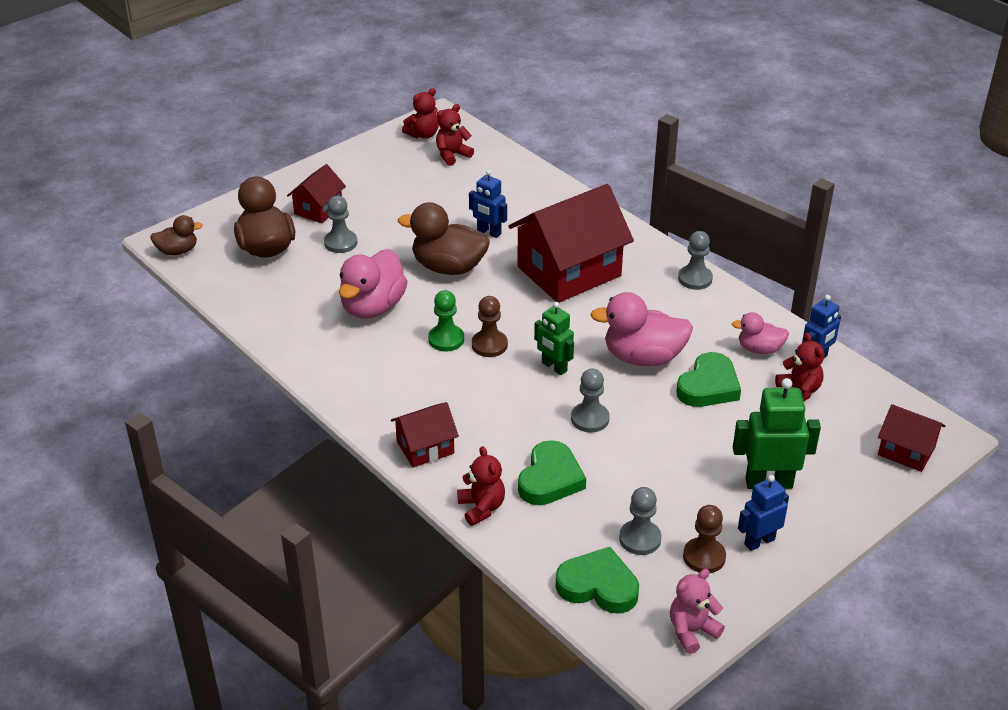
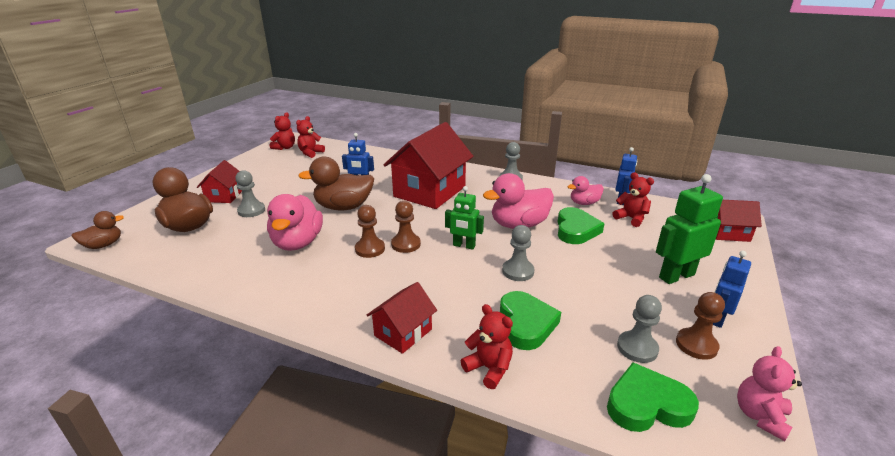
camera: 25 degrees left, 10 degrees down
green pawn [428,290,464,351] -> brown pawn [355,205,385,258]

